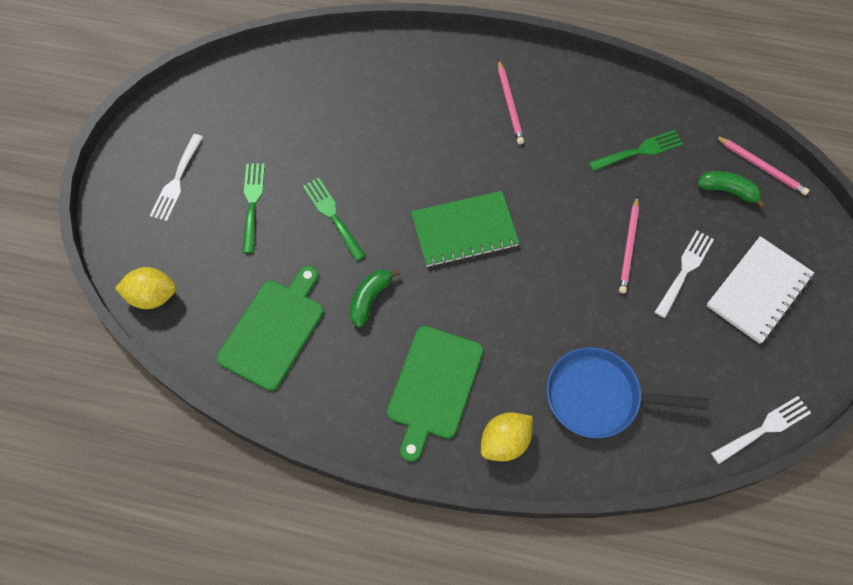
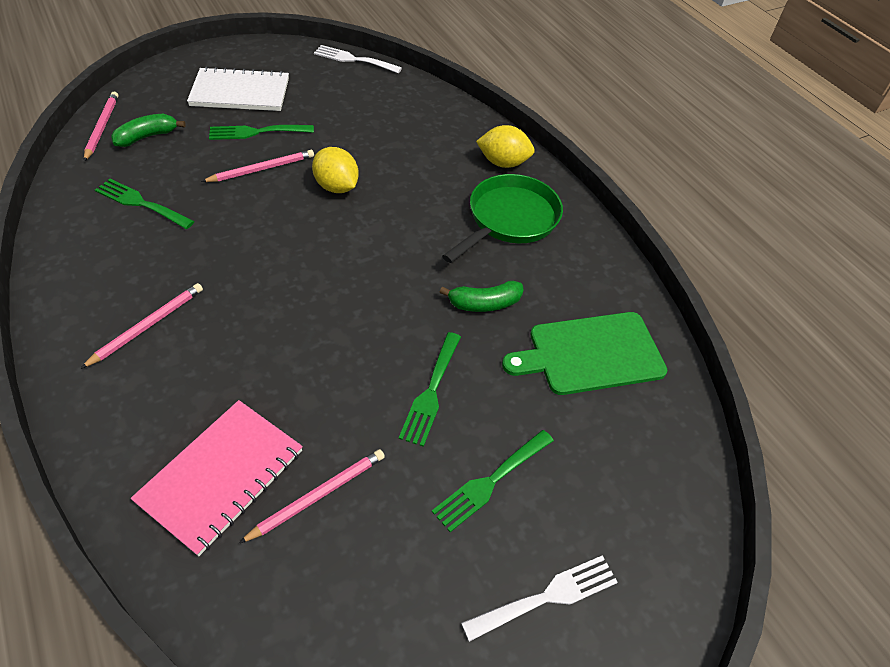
camera: 135 degrees left, 15 degrees down
yellow lemon [115,267,176,309] -> yellow lemon moved to [312,147,359,193]
green cutting board [387,326,483,462] -> green pan [442,174,563,263]
green notebook [411,191,519,267] -> none
blue pan [547,347,709,438] -> none
white fork [655,231,714,318] -> green fork [209,125,314,140]
green banana [697,171,766,208] -> green banana turned 75 degrees clockwise [111,114,186,147]
none -> pink notebook [131,400,303,556]
none -> pink pencil [239,449,385,543]

